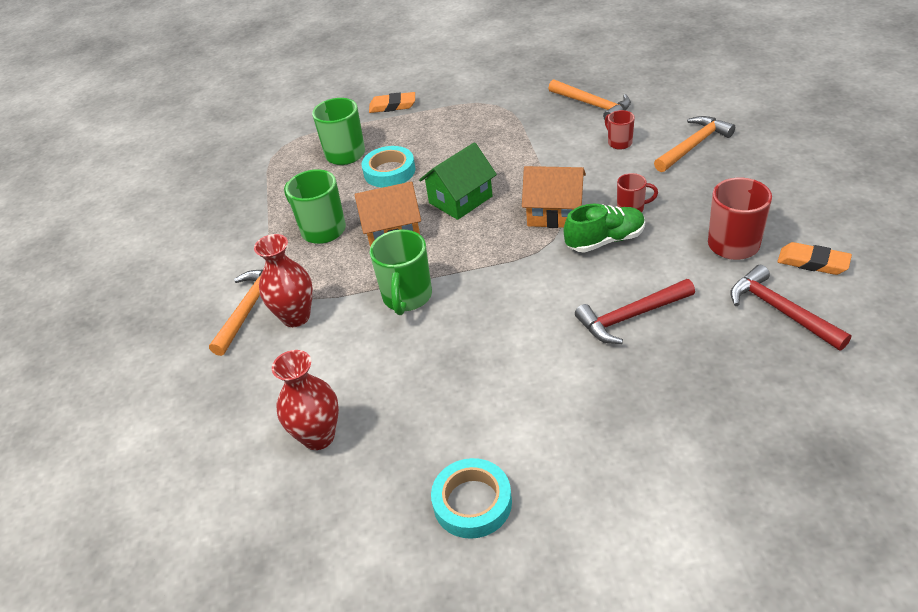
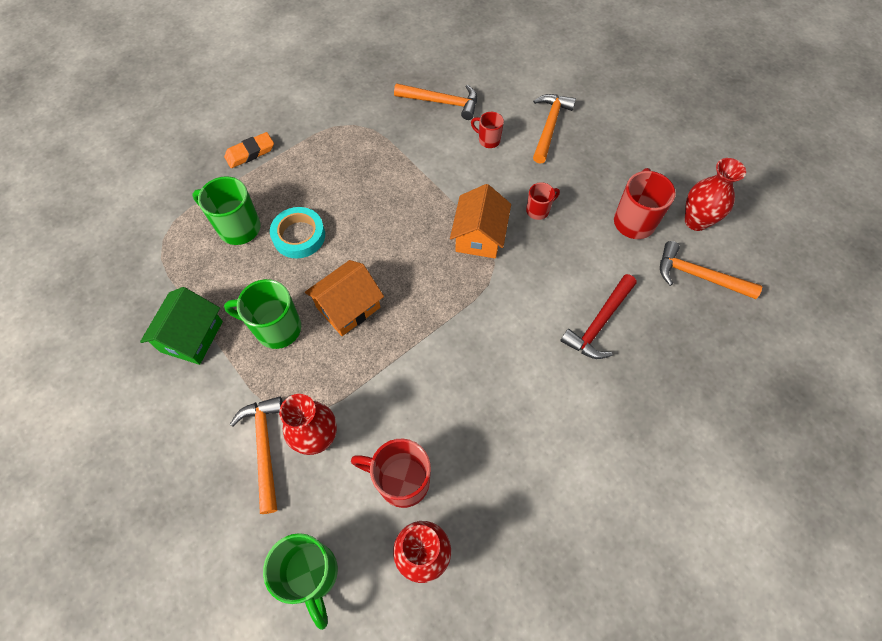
camera: 35 degrees left, 20 degrees up
green mug [370,230,432,315] -> green mug moved to [263,533,338,630]
green house [419,142,497,220] -> green house moved to [140,287,223,365]
turquoise tape [431,458,512,539] -> none
orange house [522,166,586,228] -> orange house turned 60 degrees counterclockwise [450,184,511,259]
green shoe [564,204,645,253] -> none
red hammer [730,265,851,350] -> orange hammer [660,241,762,299]
orange eraser [777,242,852,275] -> red vase [685,158,746,231]
none -> red mug [351,439,431,508]

